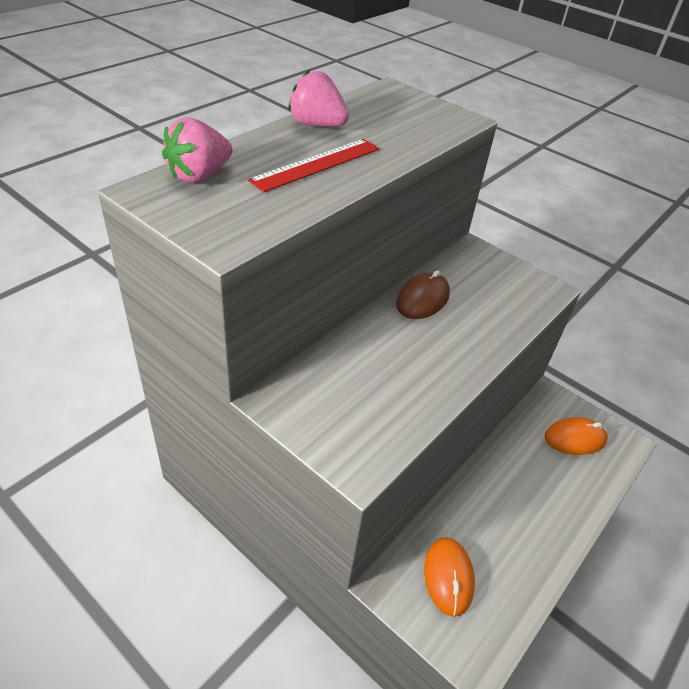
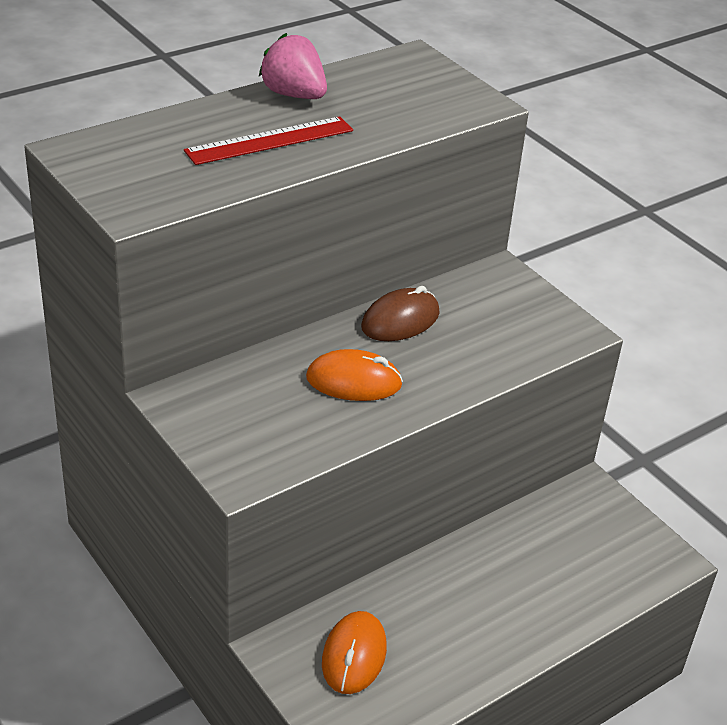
camera: 15 degrees right, 5 degrees down
pink strawberry [162,117,233,183] -> none
orange mouse [544,417,608,455] -> orange mouse moved to [306,349,403,401]

